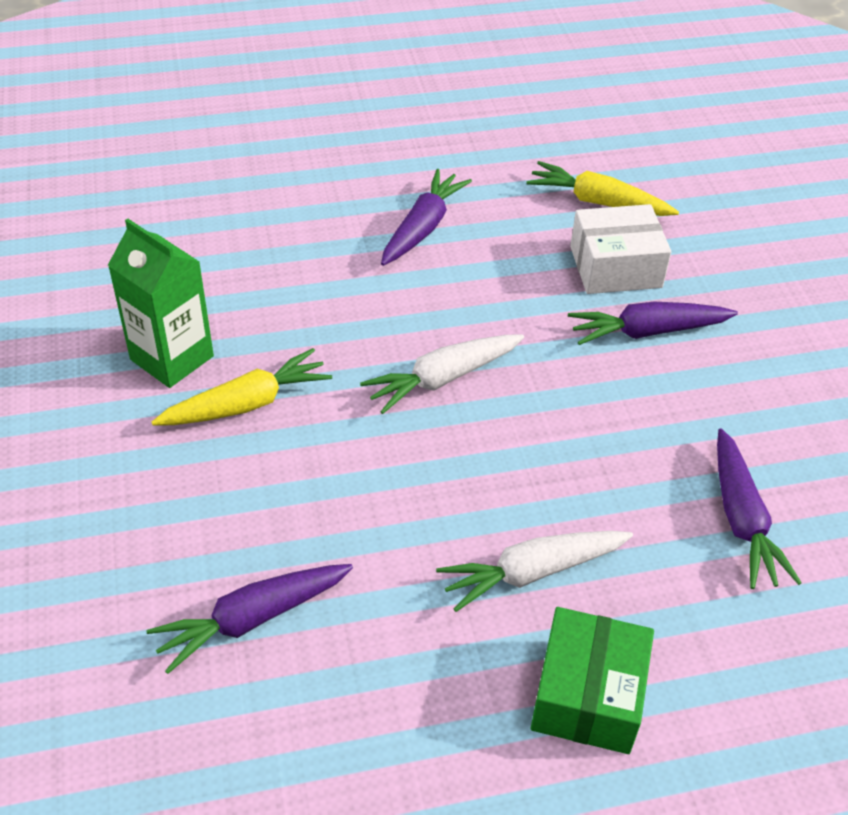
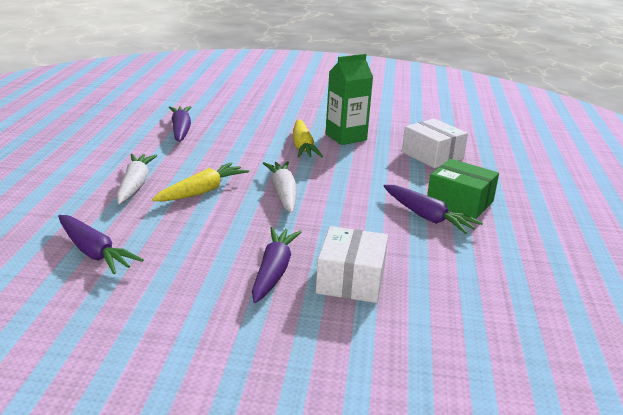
camera: 110 degrees right, 20 degrees down
yellow carrot [526,161,679,216] -> yellow carrot moved to [152,162,249,201]
green box [531,607,654,754] -> green box moved to [427,159,499,219]
purple carrot [717,428,802,589] -> purple carrot turned 150 degrees counterclockwise [58,215,143,274]
none -> white box [402,119,468,168]

